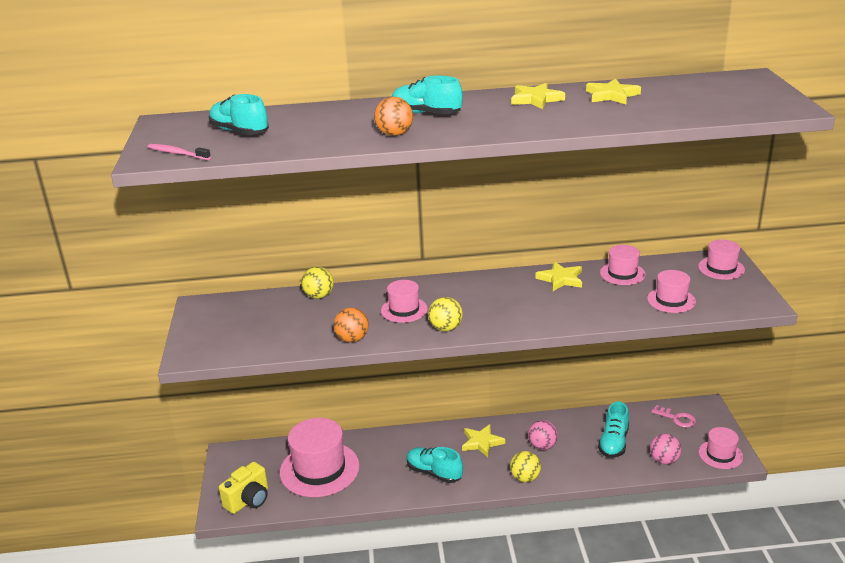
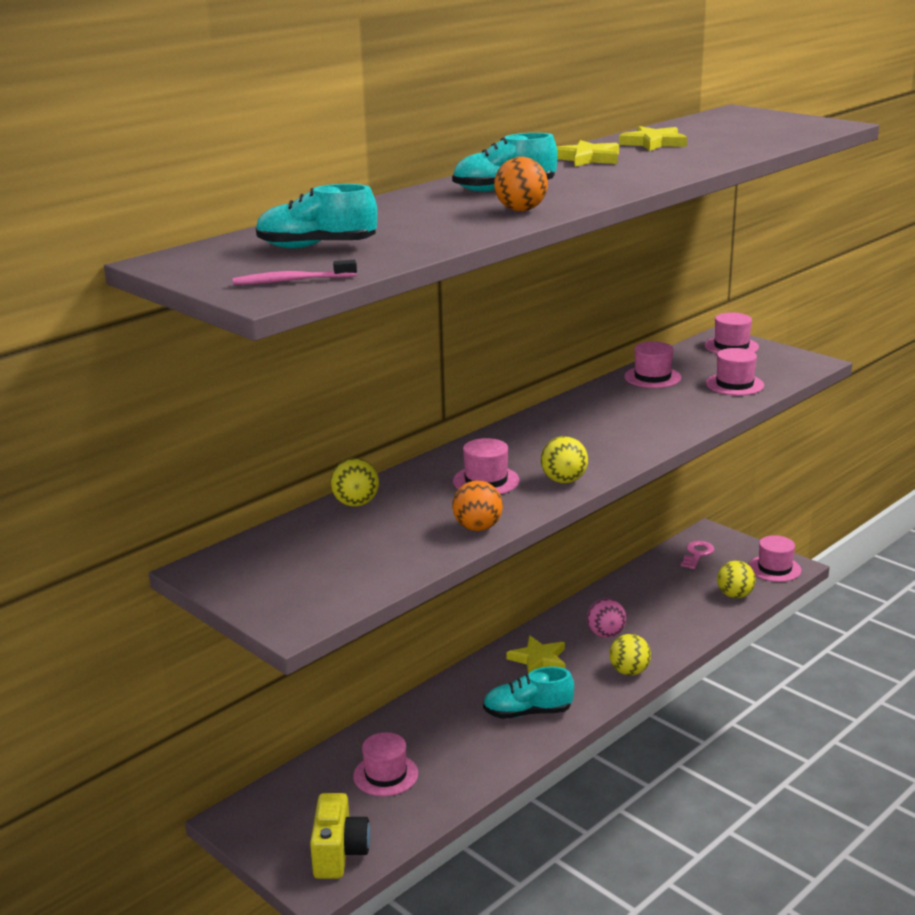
camera: 40 degrees left, 5 degrees down
pink hat [280,418,360,497] -> pink hat [353,732,418,796], size x0.53
yellow star [535,261,582,291] -> none
turquoise shoe [598,402,629,458] -> none
pink ball [650,434,682,465] -> yellow ball [717,561,756,598]
pink key [651,405,696,428] -> pink key turned 60 degrees counterclockwise [681,541,715,569]

